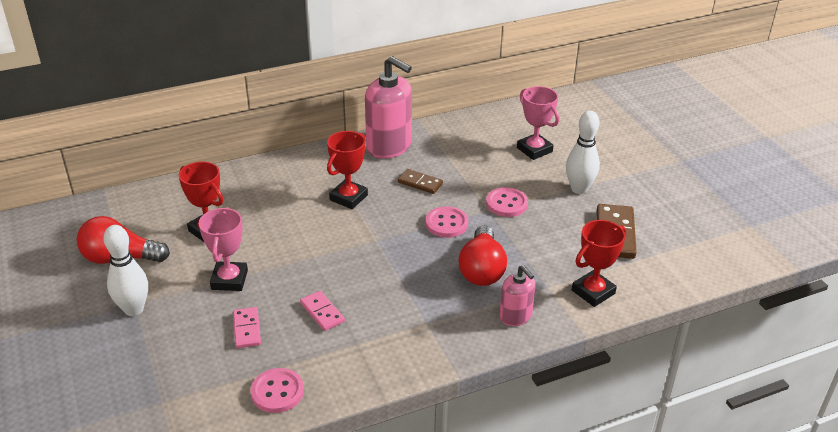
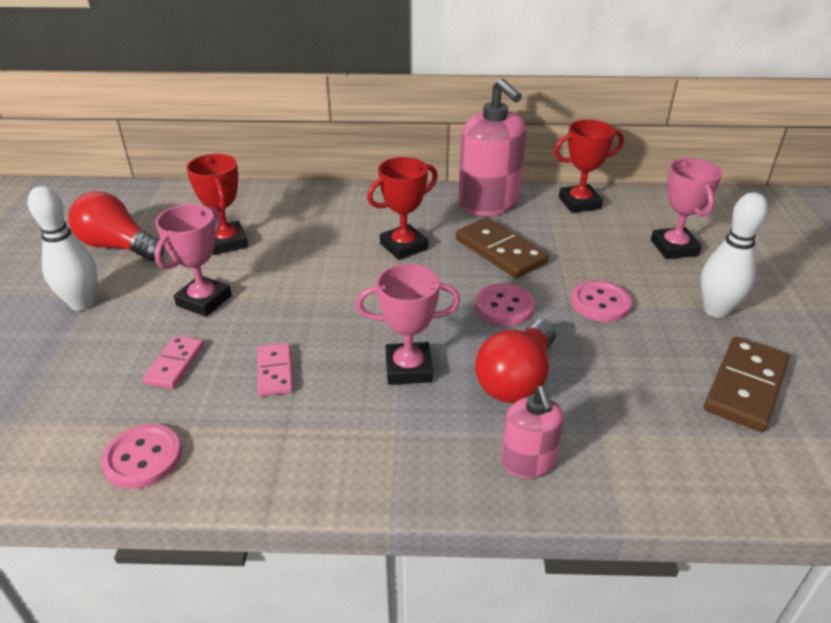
camera: 25 degrees right, 0 degrees up
brown domino [398,169,443,194] -> brown domino [456,217,549,278], size x1.67
red trophy [572,220,626,307] -> red trophy moved to [554,120,624,213]
none -> pink trophy [356,264,460,385]

